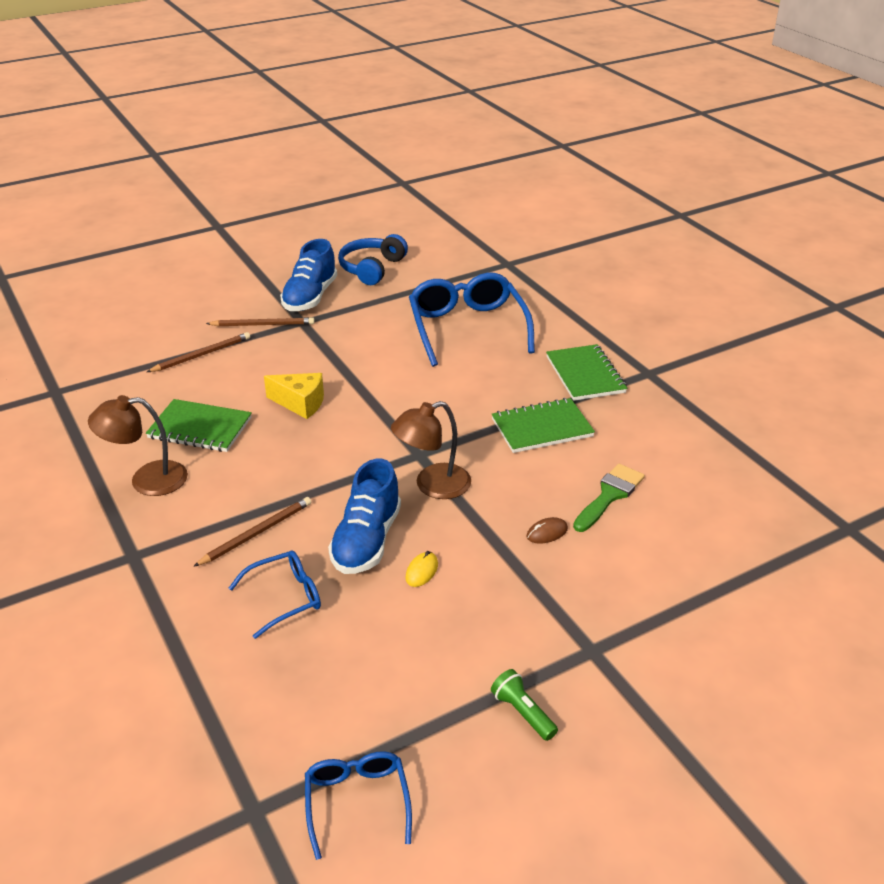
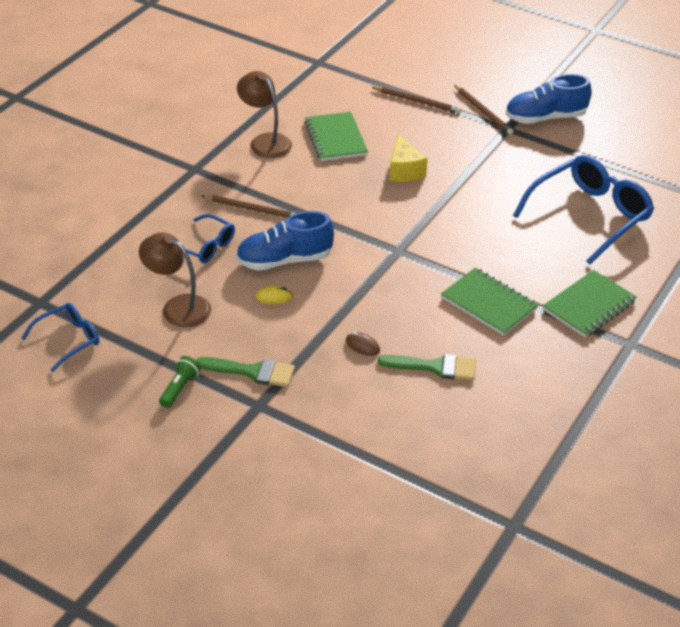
camera: 60 degrees right, 5 degrees up
blue headphones [338,234,408,285] -> none
brown lamp [391,401,471,499] -> brown lamp moved to [139,232,211,327]
none -> green brush [196,357,295,387]

